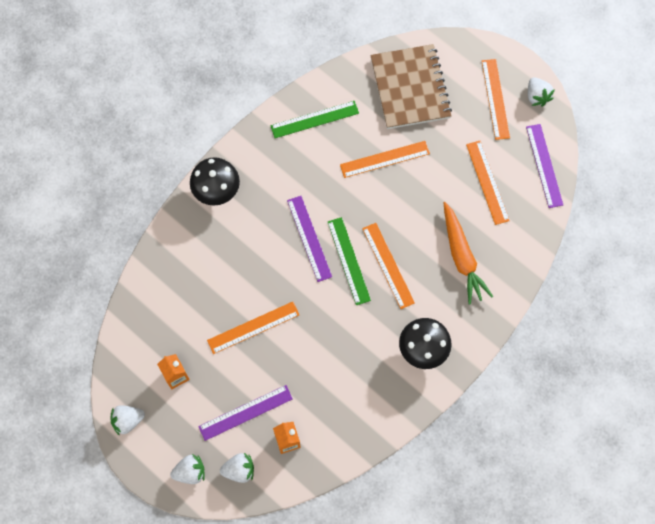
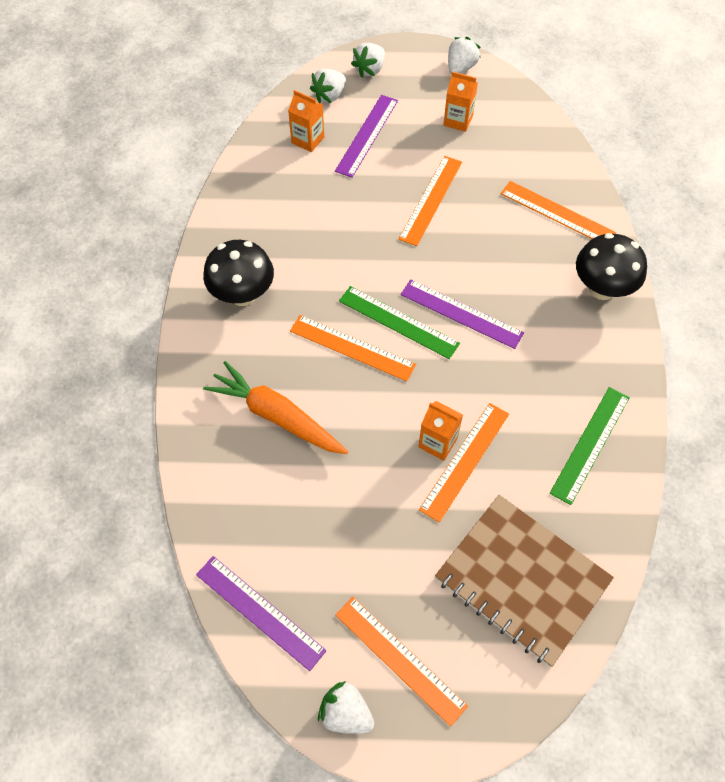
camera: 140 degrees right, 10 degrees down
orange ruler [466,141,510,225] -> orange ruler moved to [501,181,616,239]
none -> orange carton [418,401,463,461]

